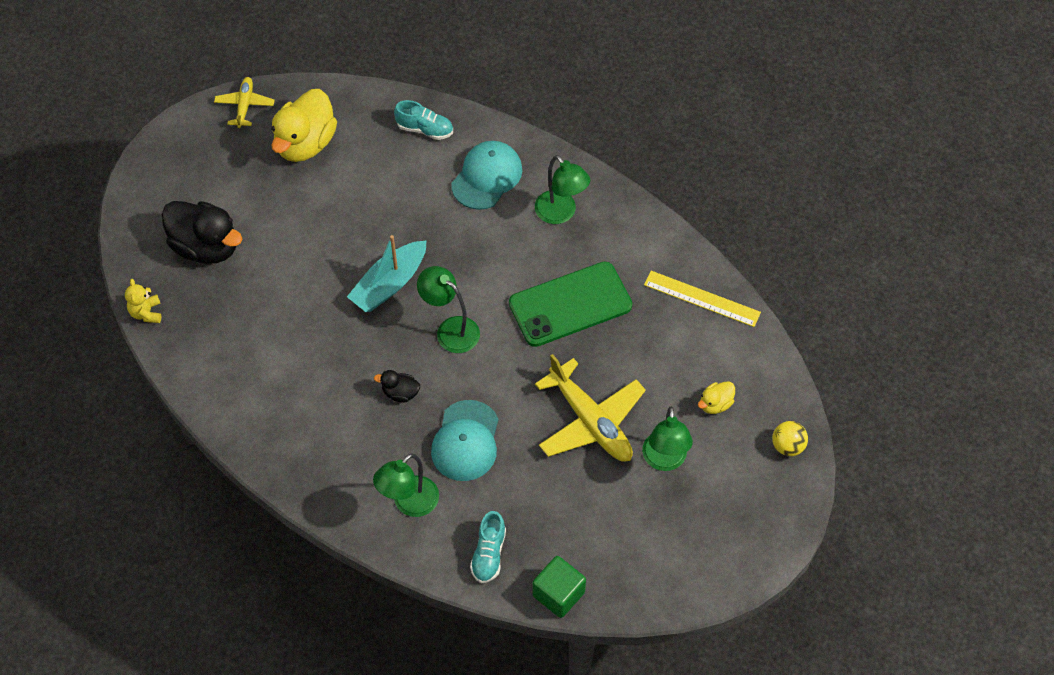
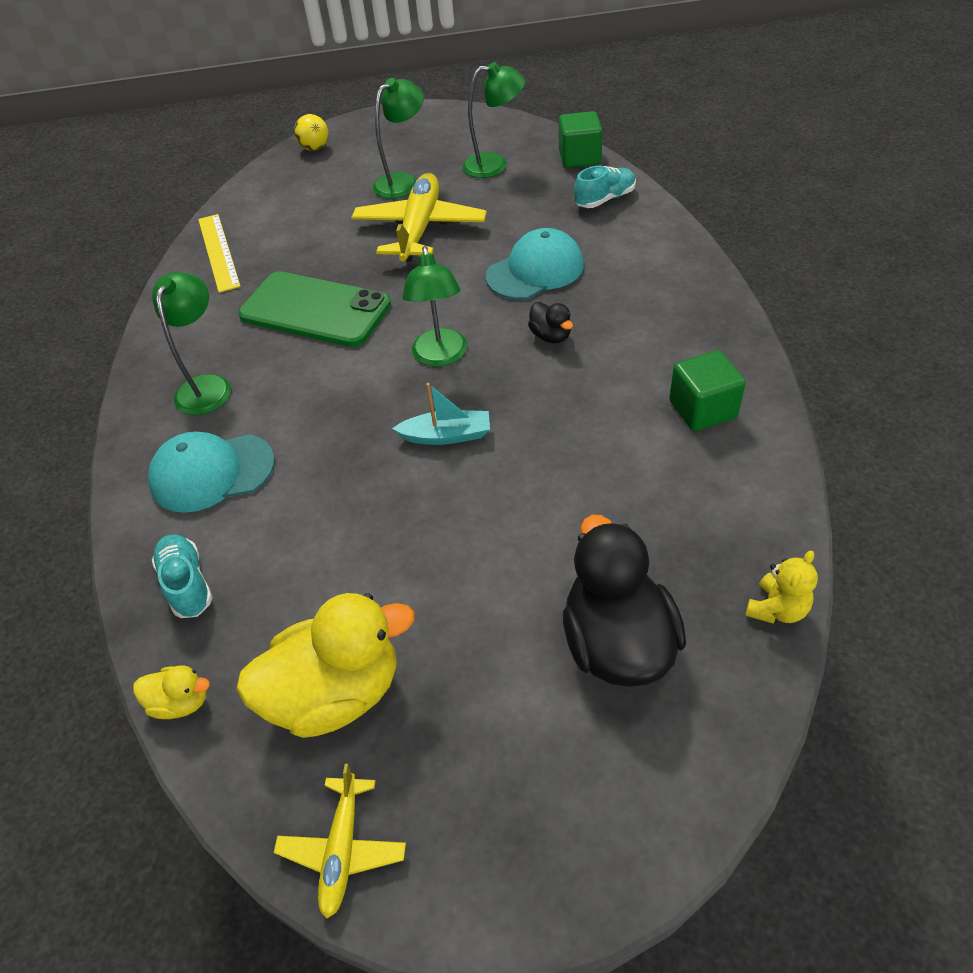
camera: 130 degrees left, 10 degrees down
yellow plane [214,77,275,128] -> yellow plane turned 45 degrees counterclockwise [273,764,406,919]
turquoise boat [347,235,427,312] -> turquoise boat [392,383,490,445], size x0.66
green lamp [373,453,439,517] -> green lamp moved to [462,62,525,178]
yellow duck [698,381,735,414] -> yellow duck moved to [133,665,210,719]
none -> green cube [669,350,746,431]

